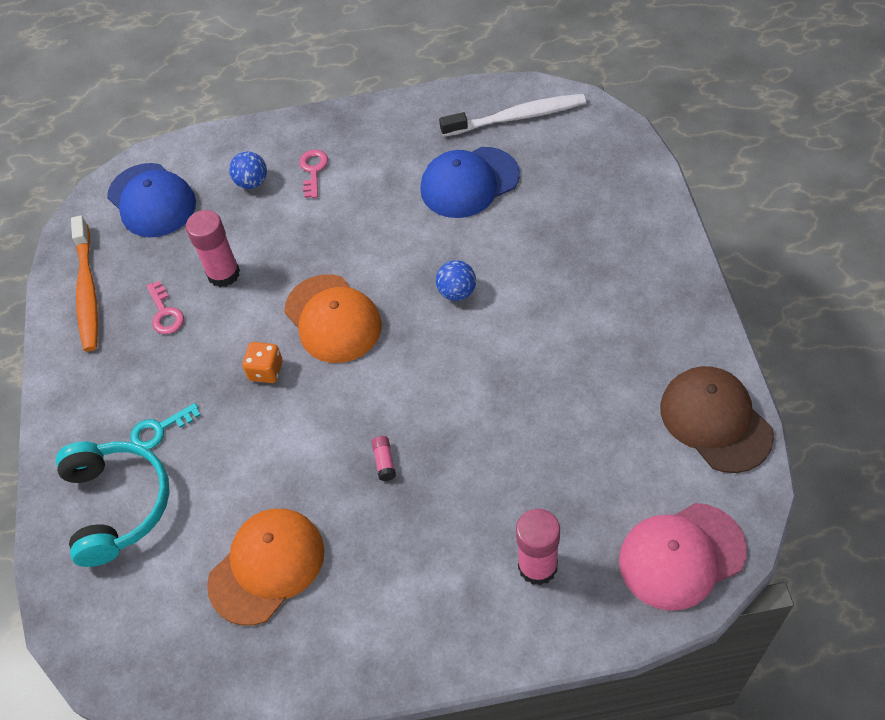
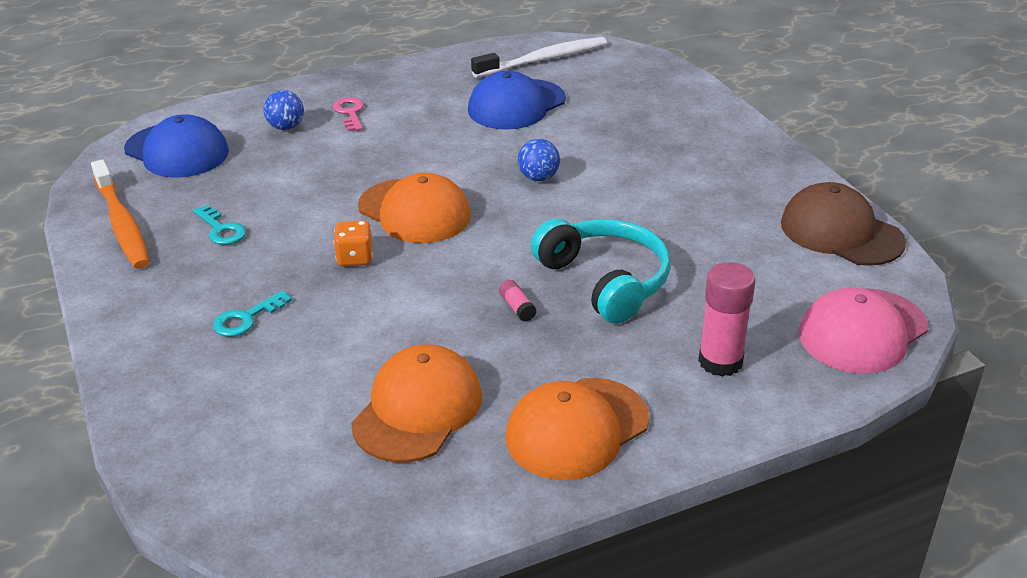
camera: 20 degrees left, 20 degrees down
turquoise headphones [56,441,170,567] -> turquoise headphones moved to [531,218,671,324]
pink key [147,281,184,334] -> turquoise key [193,205,246,245]
pink glue stick [186,210,240,287] -> none
none -> orange cap [506,378,649,480]

